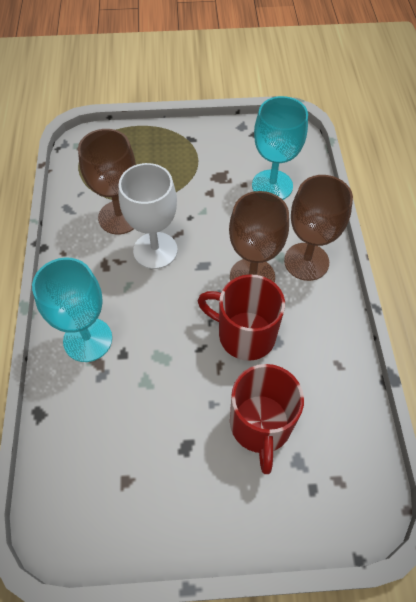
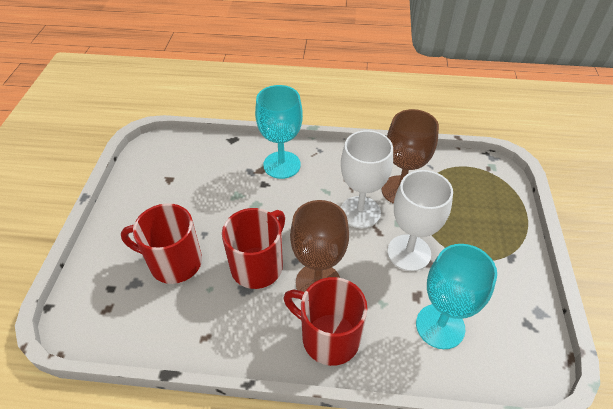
camera: 100 degrees right, 10 degrees down
brown goblet [284,175,353,281] -> red mug [284,277,367,366]
none -> white goblet [387,170,453,271]

